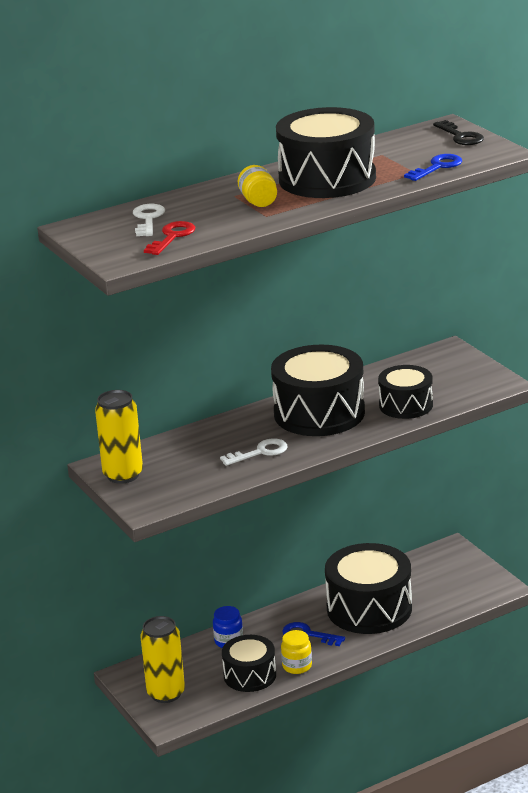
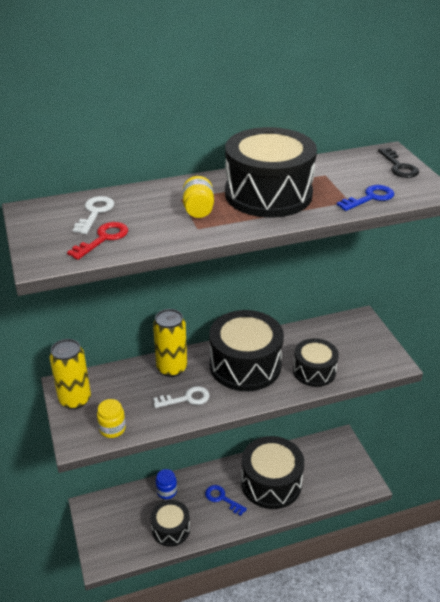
camera: 10 degrees right, 10 degrees up
yellow can [140,616,185,703] -> yellow can moved to [153,309,187,377]
yellow jar [281,630,312,674] -> yellow jar moved to [97,399,126,438]

